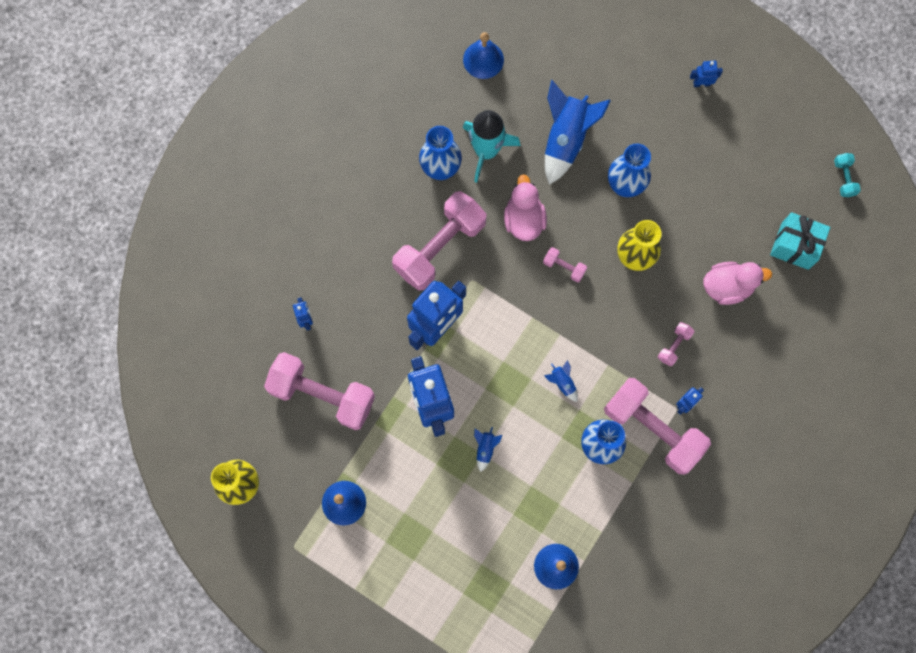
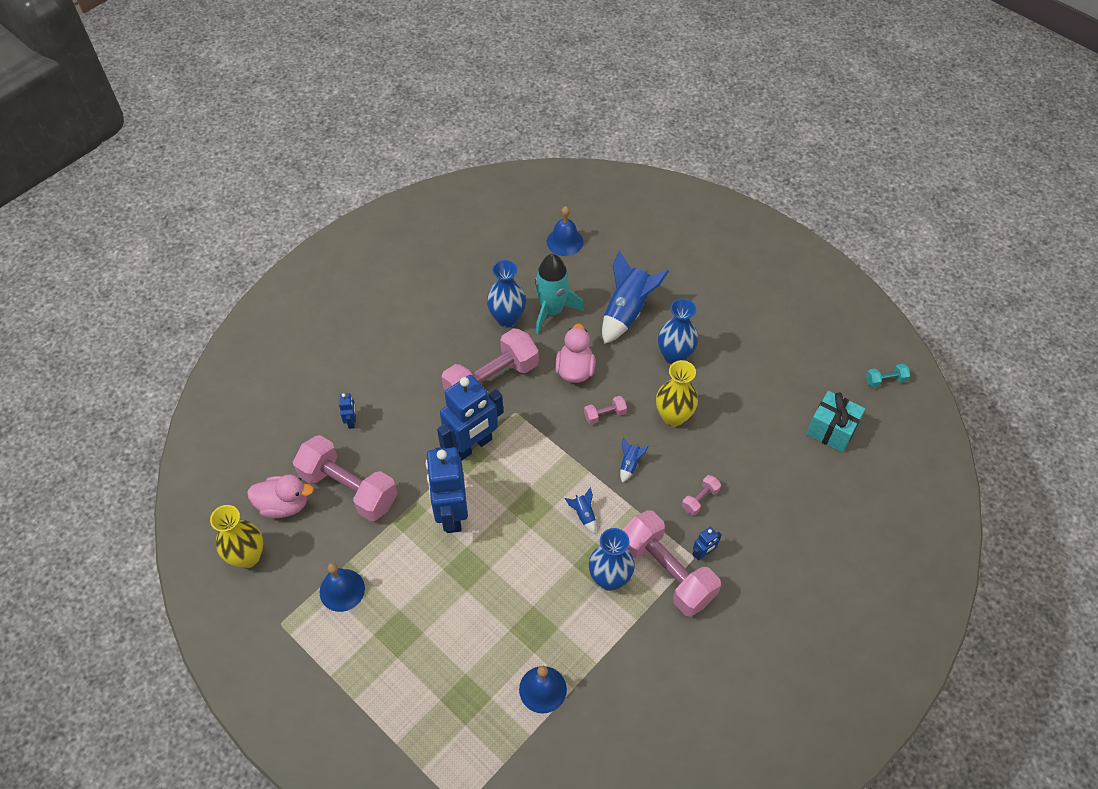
camera: 10 degrees right, 20 degrees down
blue rocket [474,427,502,472] -> blue rocket moved to [620,438,648,483]
pink dumbbell [543,247,587,282] -> pink dumbbell turned 60 degrees counterclockwise [584,396,627,424]
blue robot [690,61,723,87] -> none
pink duck [703,262,772,305] -> pink duck moved to [247,475,314,518]
turquoise dumbbell [834,153,861,197] -> turquoise dumbbell turned 75 degrees clockwise [866,364,910,388]

